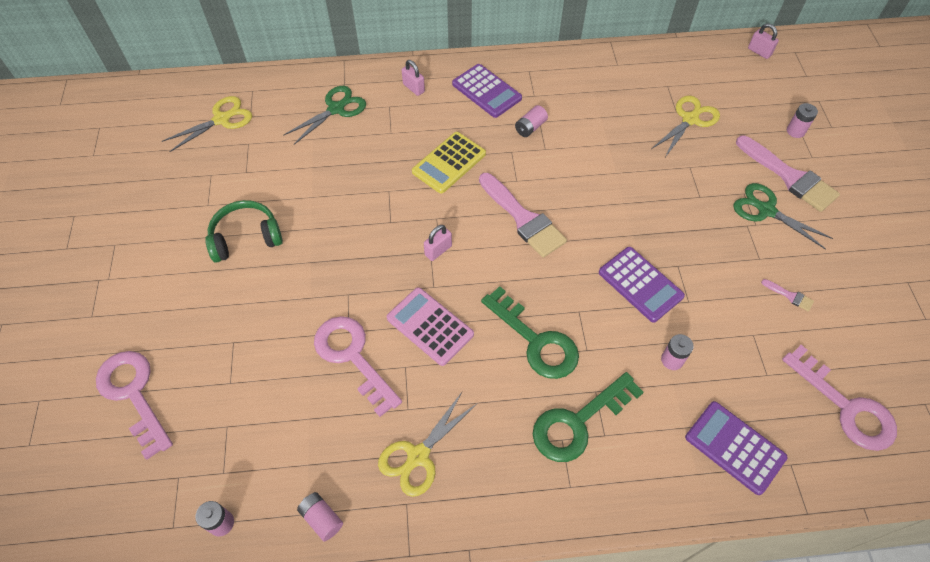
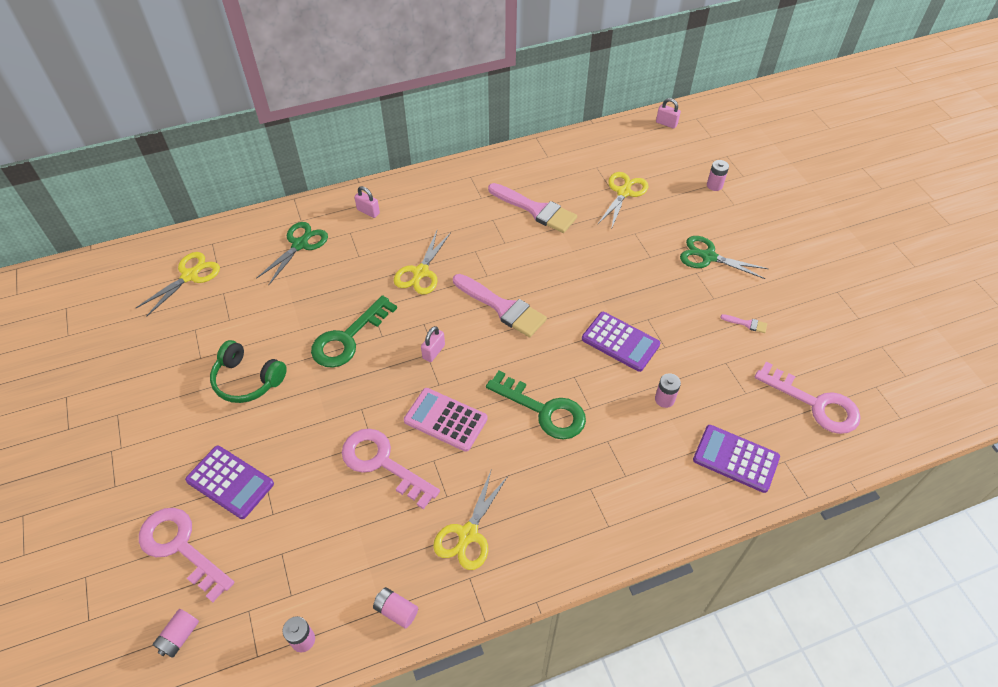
camera: 15 degrees left, 5 degrees down
green headphones [205,200,283,263] -> green headphones turned 120 degrees counterclockwise [210,340,287,403]
yellow calculator [412,132,486,194] -> yellow scissors [394,231,451,295]
purple calculator [452,64,522,118] -> purple calculator moved to [185,446,274,519]
pink battery [515,105,548,137] -> pink battery moved to [153,609,199,658]
green key [533,372,644,462] -> green key moved to [311,295,397,368]
pink brush [736,136,840,212] -> pink brush moved to [488,183,577,233]

